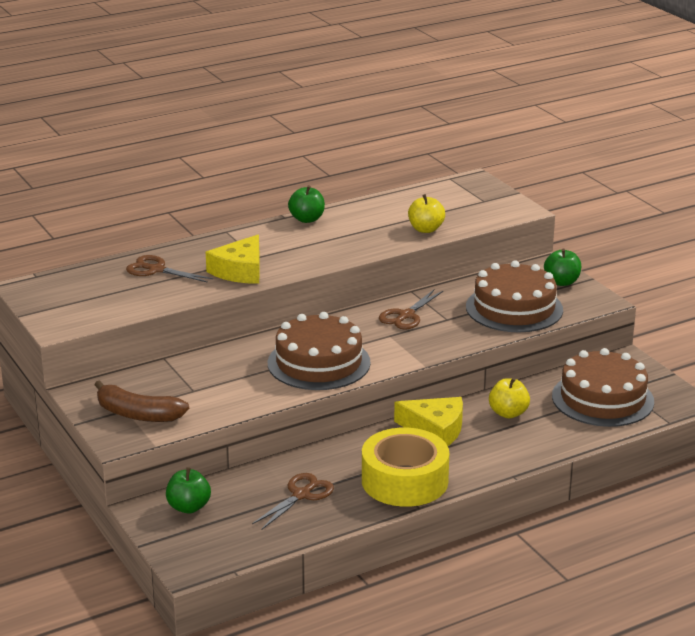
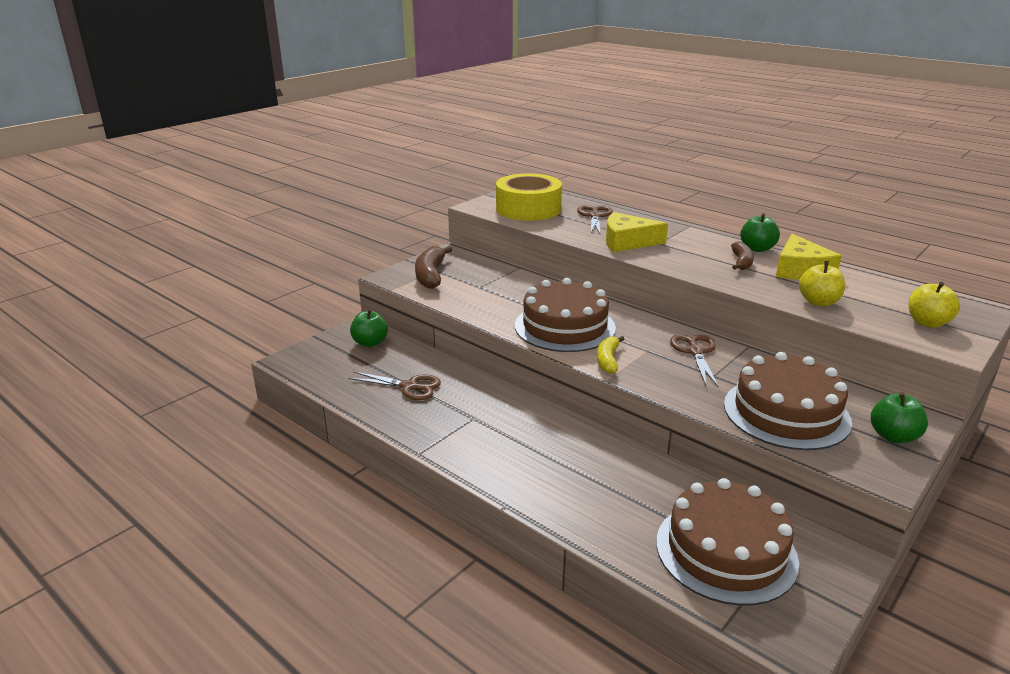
camera: 70 degrees right, 0 degrees up
yellow tape [362,428,449,507] -> yellow tape moved to [496,173,562,221]
brown scissors [379,289,443,330] -> brown scissors turned 75 degrees clockwise [670,334,719,387]
yellow cheese [394,397,463,446] -> yellow cheese moved to [776,234,842,280]
yellow apple [489,378,530,418] -> yellow apple moved to [909,282,960,328]
none -> yellow banana [597,336,624,374]
none -> brown banana [731,241,754,270]

